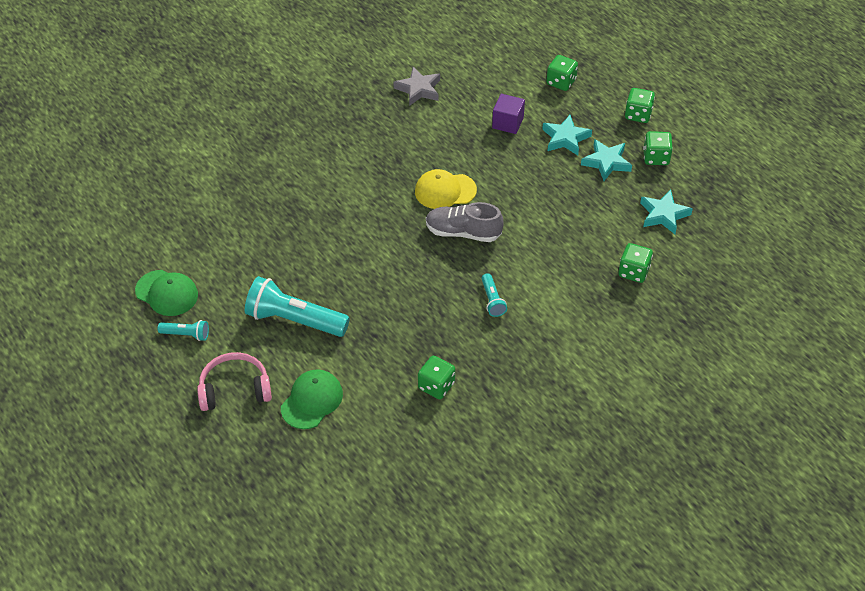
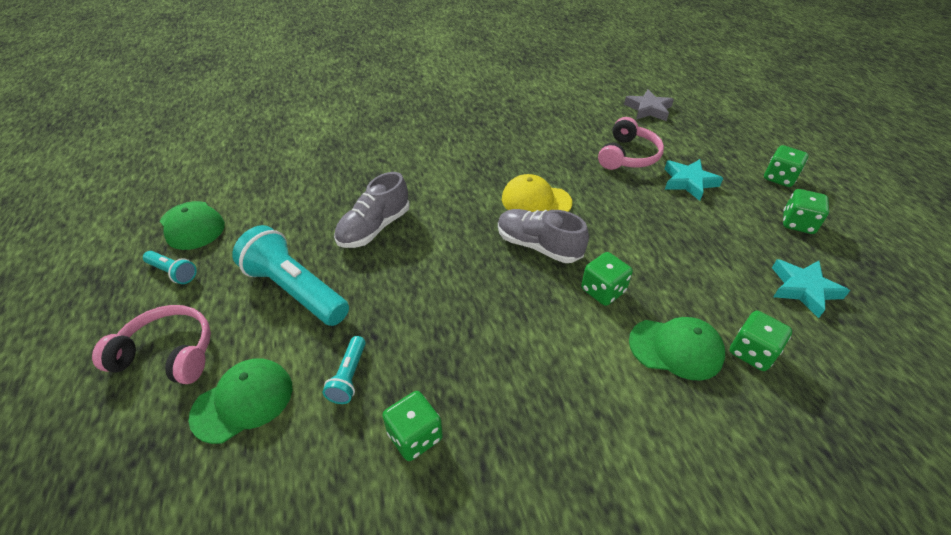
camera: 20 degrees right, 5 degrees down
grey star [394,67,440,106] -> grey star moved to [624,89,674,121]
turquoise flashlight [482,273,507,317] -> turquoise flashlight moved to [323,336,366,404]
purple cube [492,94,525,134] -> pink headphones [598,117,664,170]
green dice [546,55,578,91] -> green dice moved to [581,252,633,306]
turquoise star [581,139,632,181] -> none
none -> grey shoe [334,172,410,248]
none -> green cap [629,317,725,381]

